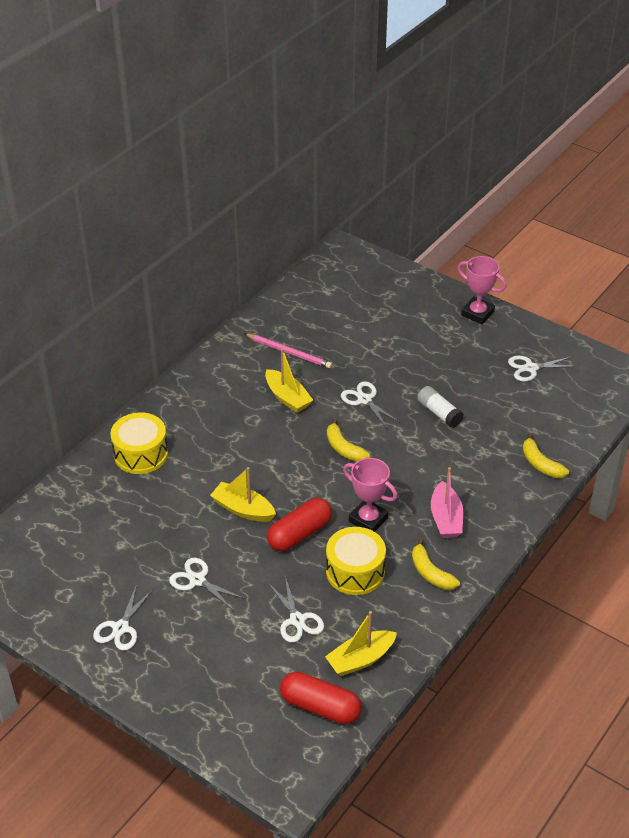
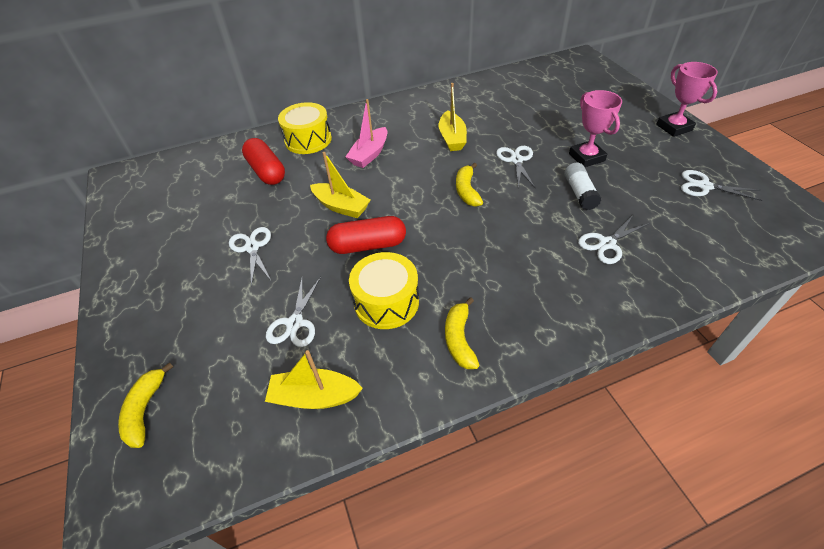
camera: 35 degrees right, 5 degrees up
white scissors [93,584,153,651] -> white scissors moved to [578,214,650,264]
yellow boat [210,467,276,522] -> yellow boat turned 150 degrees clockwise [310,152,370,218]
pink pencil [245,334,332,368] -> none
red capsule [280,672,362,724] -> red capsule moved to [242,138,285,185]
pink trophy [343,458,397,532] -> pink trophy moved to [569,90,622,167]
pink boat [431,467,463,538] -> pink boat moved to [346,99,387,168]
yellow banana [523,433,569,478] -> yellow banana moved to [118,362,173,448]

